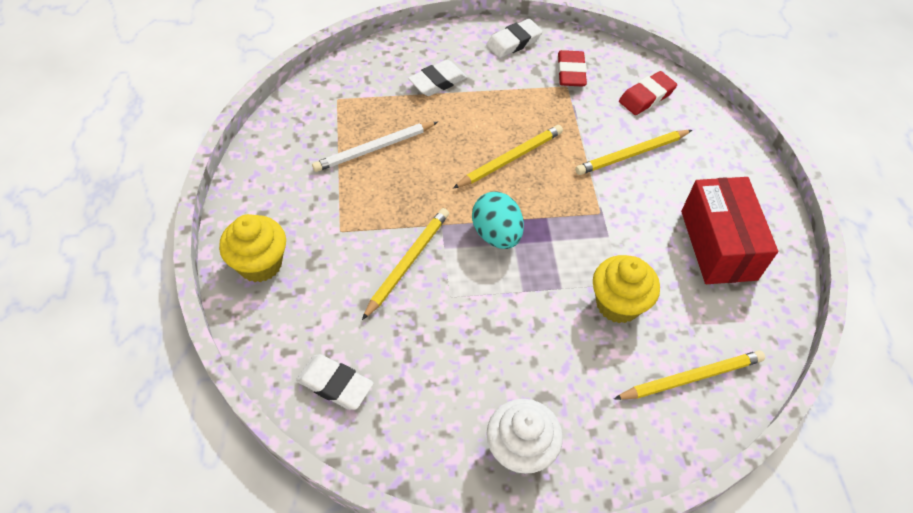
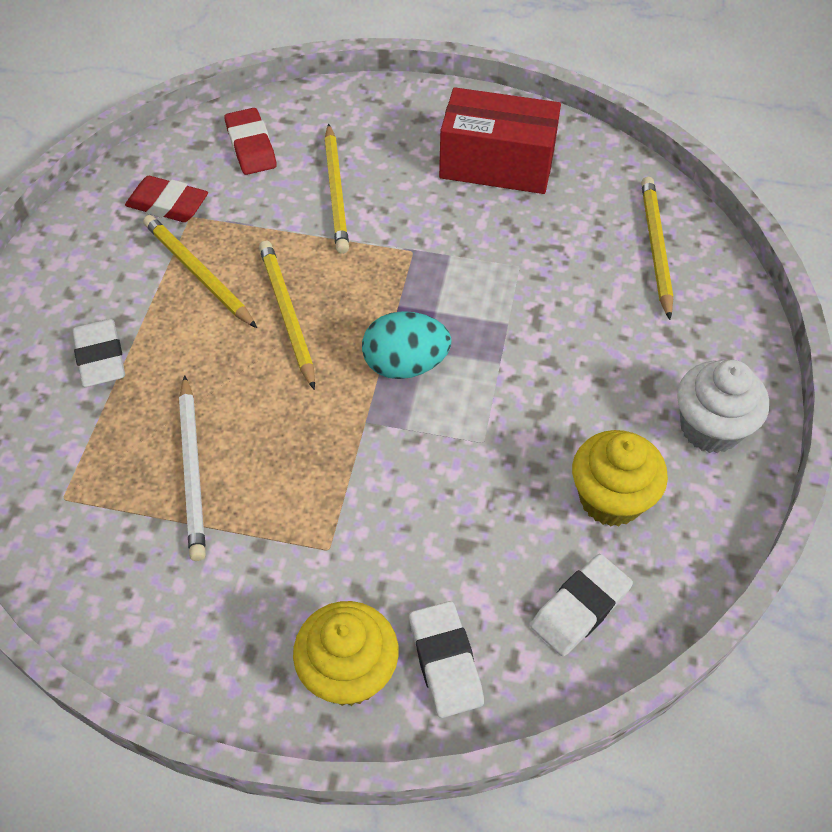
camera: 70 degrees left, 0 degrees up
yellow pencil [362,208,449,320] -> yellow pencil moved to [143,215,257,328]
white eraser [486,19,543,58] -> white eraser moved to [409,601,484,718]
yellow cupcake [593,255,660,323] -> yellow cupcake moved to [572,430,668,526]

